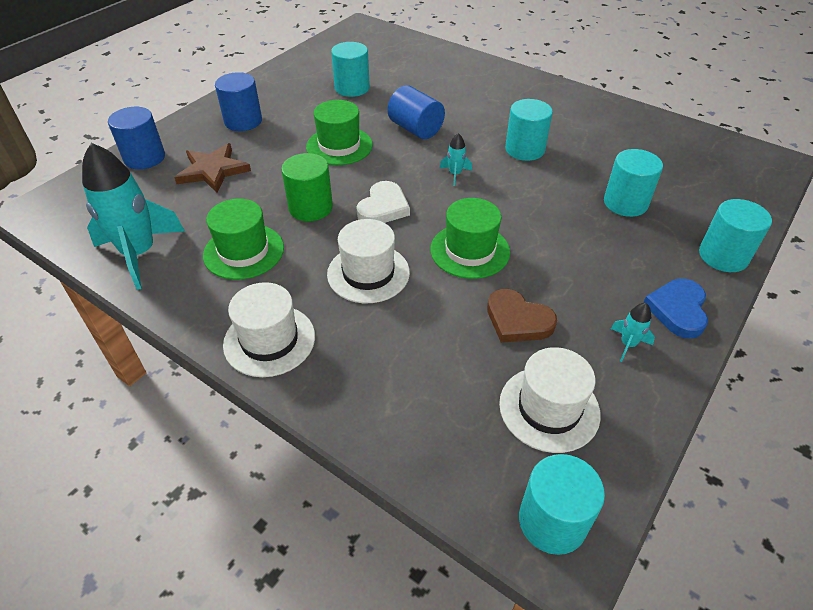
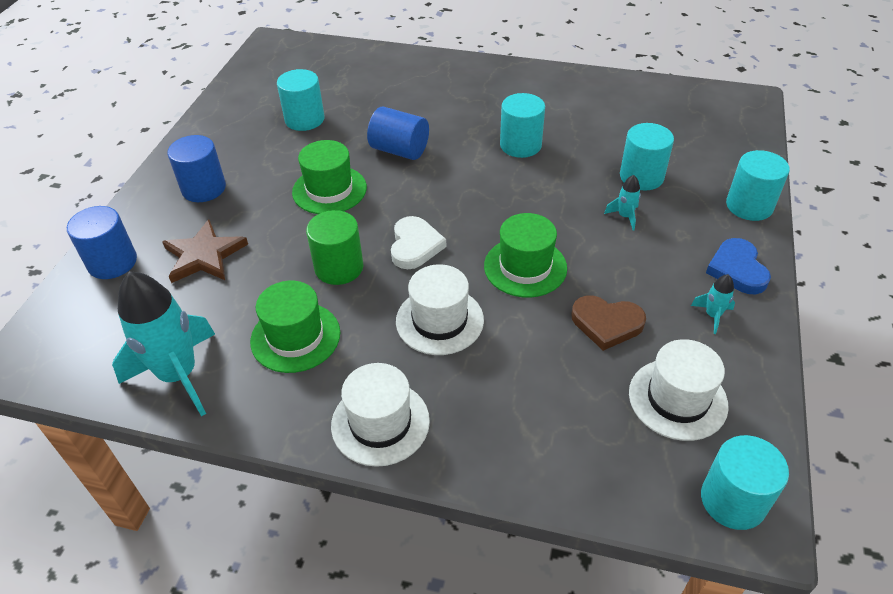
camera: 20 degrees left, 0 degrees up
turquoise rocket [440,133,472,186] -> turquoise rocket moved to [604,175,641,230]

